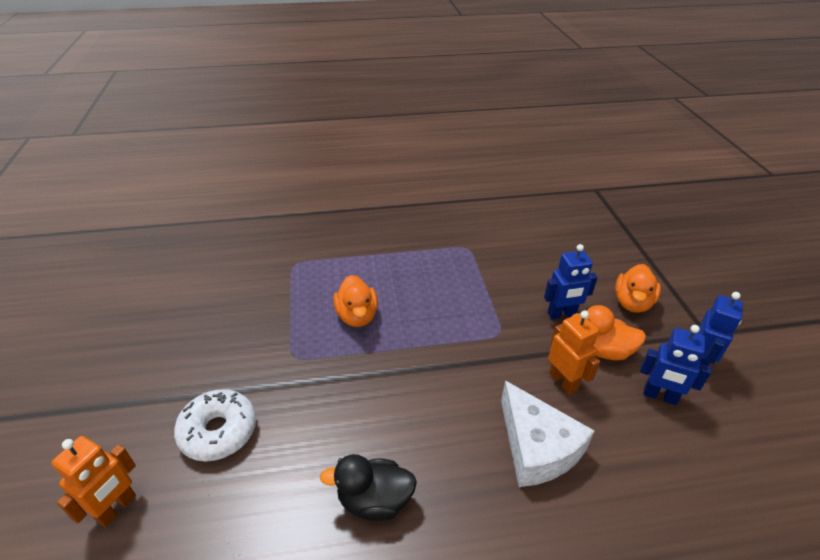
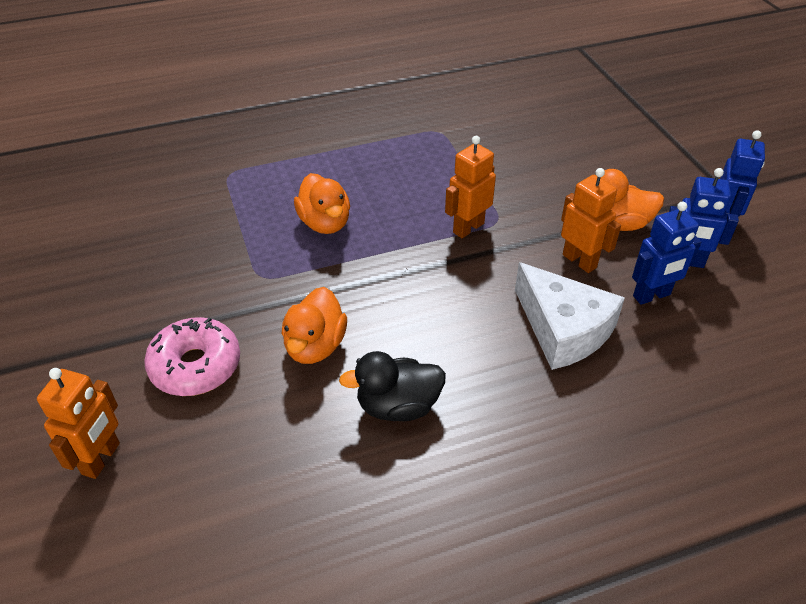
camera: 10 degrees left, 5 degrees up
white donut [174,389,256,462] -> pink donut [144,317,240,396]
blue robot [544,244,598,319] -> blue robot moved to [632,202,701,305]
orange duck [615,264,661,313] -> orange duck moved to [282,287,347,364]
none -> orange robot [445,136,496,238]

